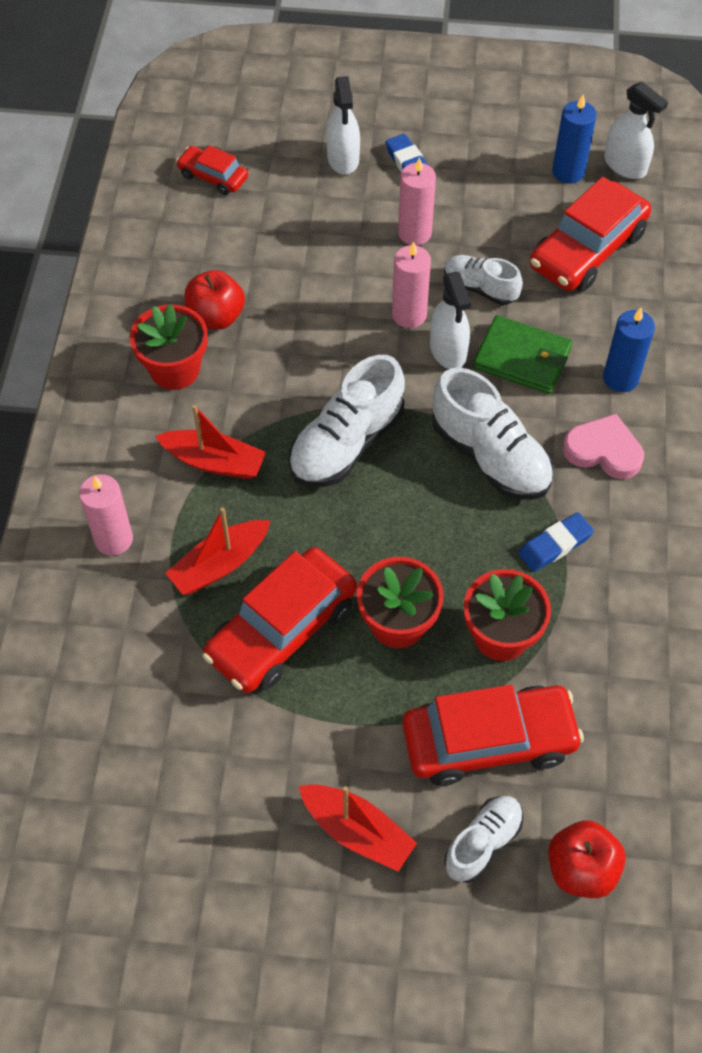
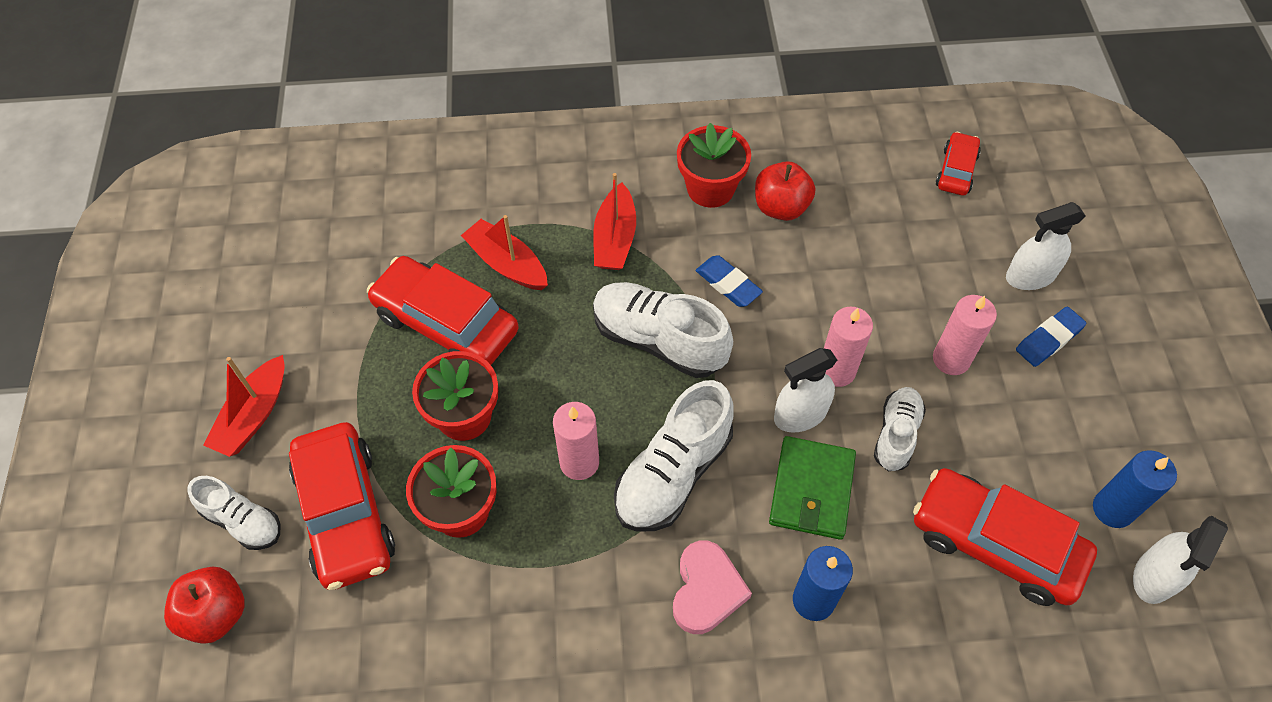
camera: 80 degrees right, 0 degrees up
pink candle [79,474,133,556] -> pink candle moved to [553,402,599,480]
blue eraser [518,512,594,572] -> blue eraser moved to [696,255,763,307]

